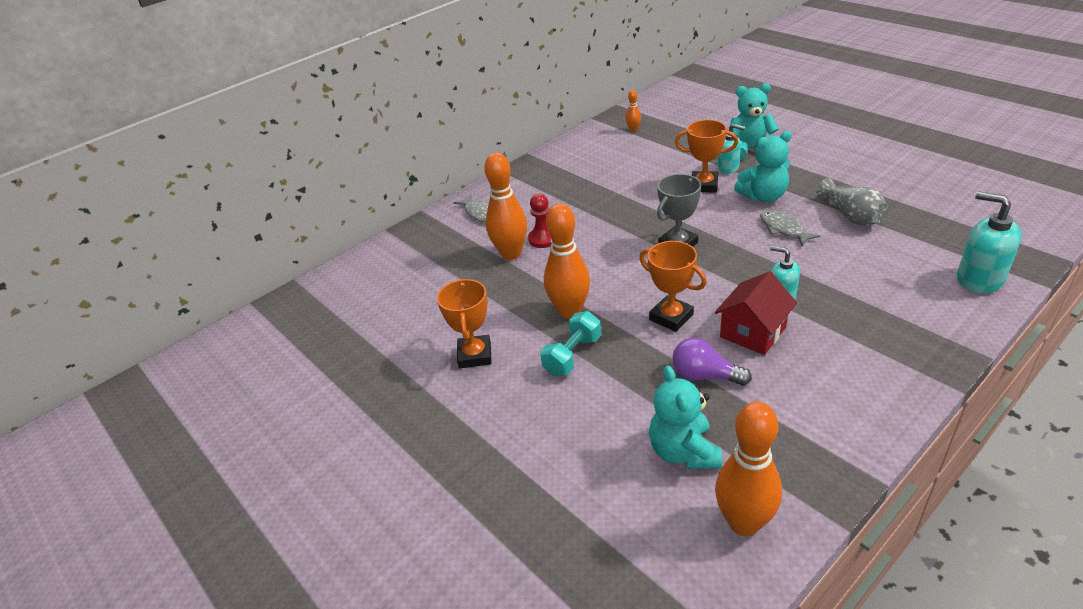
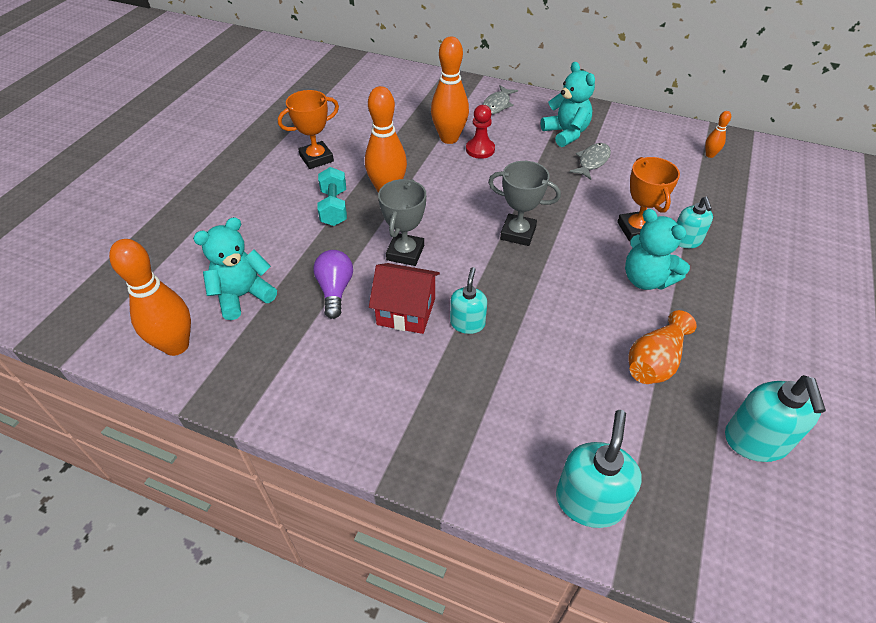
camera: 60 degrees right, 10 degrees up
turquoise dumbbell [540,311,601,376] -> turquoise dumbbell turned 75 degrees clockwise [317,167,347,226]
orange trophy [639,241,707,332] -> grey trophy [378,179,426,266]
turquoise teddy bear [730,83,779,159] -> turquoise teddy bear moved to [541,62,595,147]
grey fish [760,210,820,246] -> grey fish moved to [569,143,611,180]
grey vase [816,178,888,226] -> orange vase [628,310,697,384]
none -> turquoise soap dispenser [725,375,826,462]

